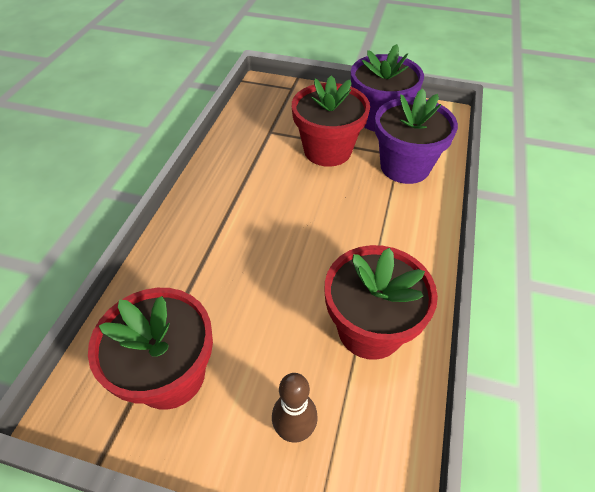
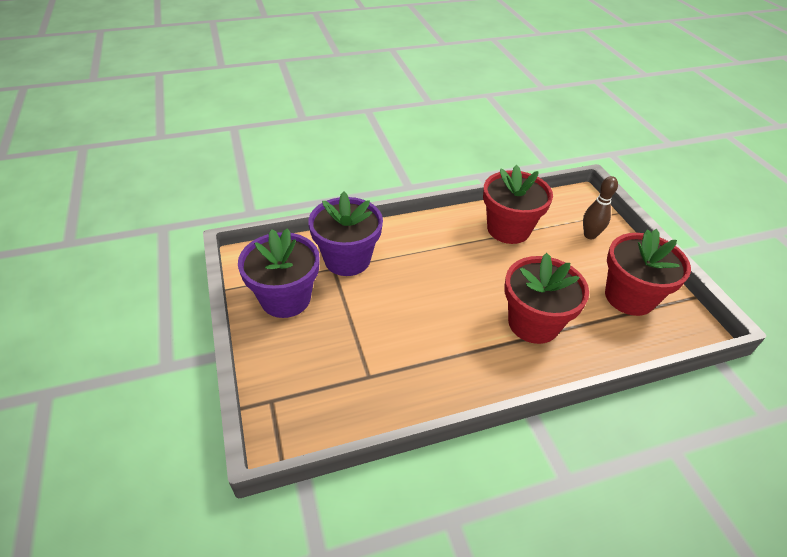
camera: 125 degrees left, 5 degrees down
red flower pot [292,75,370,167] -> red flower pot moved to [504,253,589,344]

